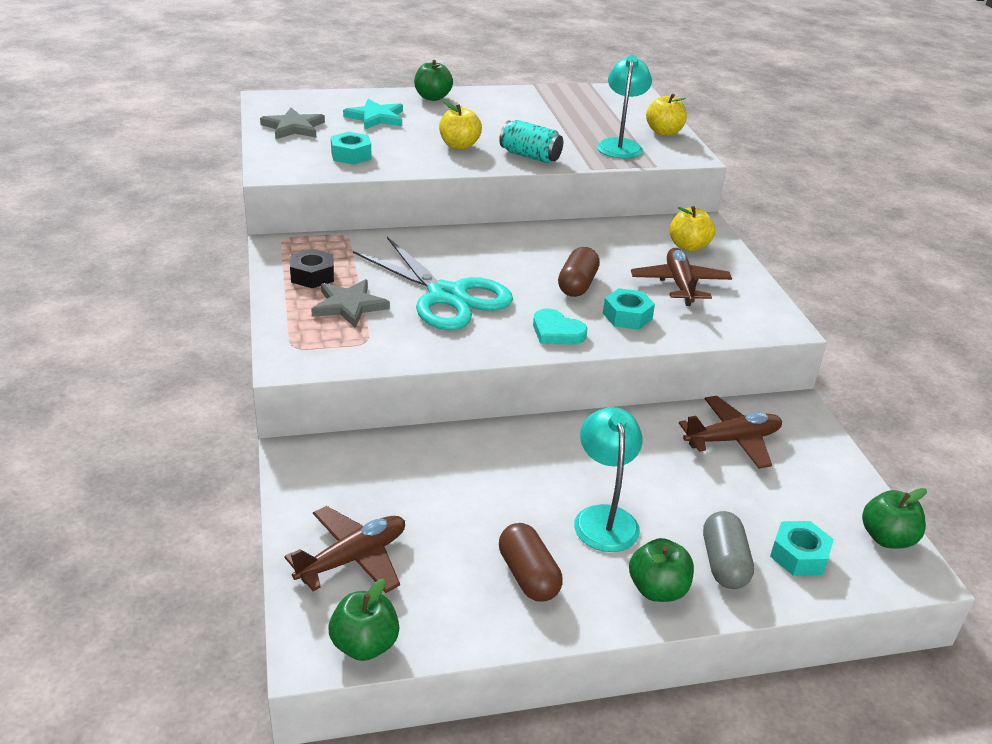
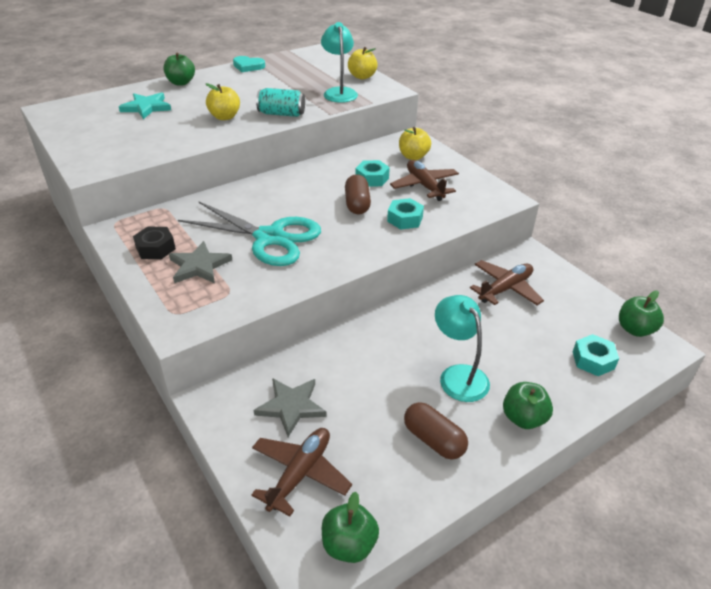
camera: 20 degrees left, 5 degrees up
grey star [260,108,325,139] -> grey star moved to [254,378,327,437]
turquoise nut [331,132,372,165] -> turquoise nut moved to [355,160,390,187]
turquoise heart [533,308,587,344] -> turquoise heart moved to [233,56,265,72]
grey capsule [703,511,754,589] -> none

